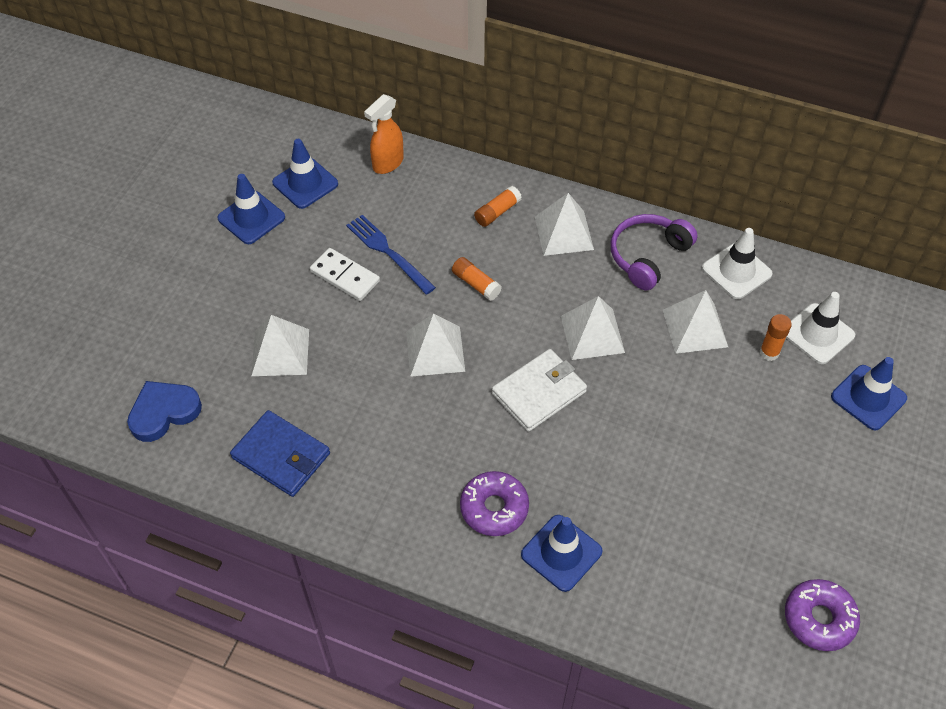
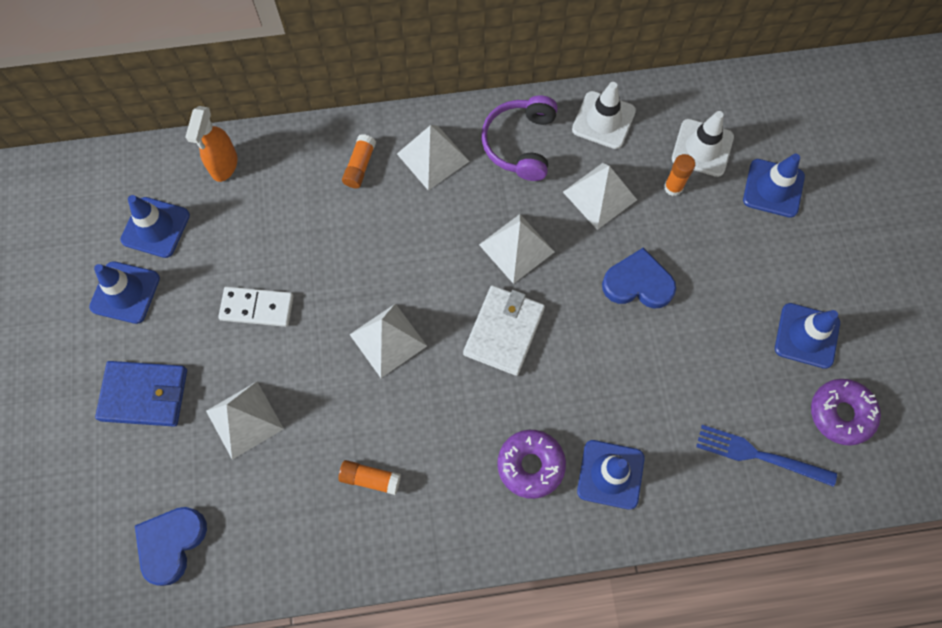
camera: 30 degrees left, 15 degrees up
blue wallet [230,410,330,497] -> blue wallet moved to [95,361,187,427]
blue fork [346,215,436,295] -> blue fork moved to [696,425,837,487]
orange glue stick [452,257,502,301] -> orange glue stick moved to [338,460,401,495]
none -> blue heart [602,248,676,309]
none -> blue traffic cone [775,303,840,369]

